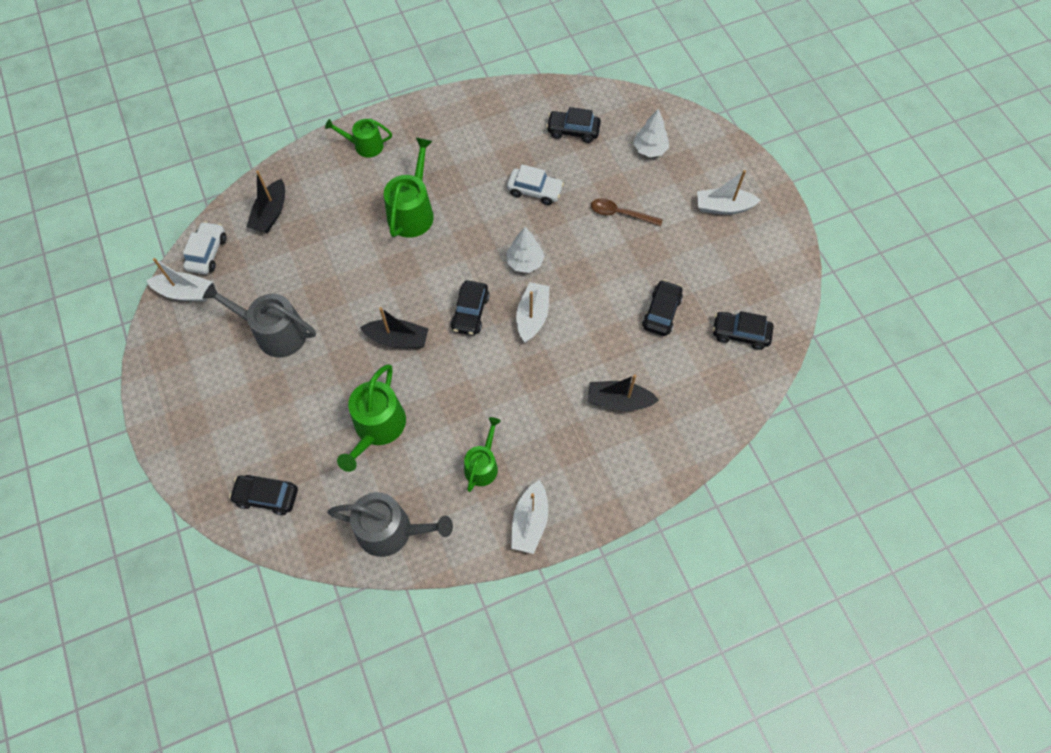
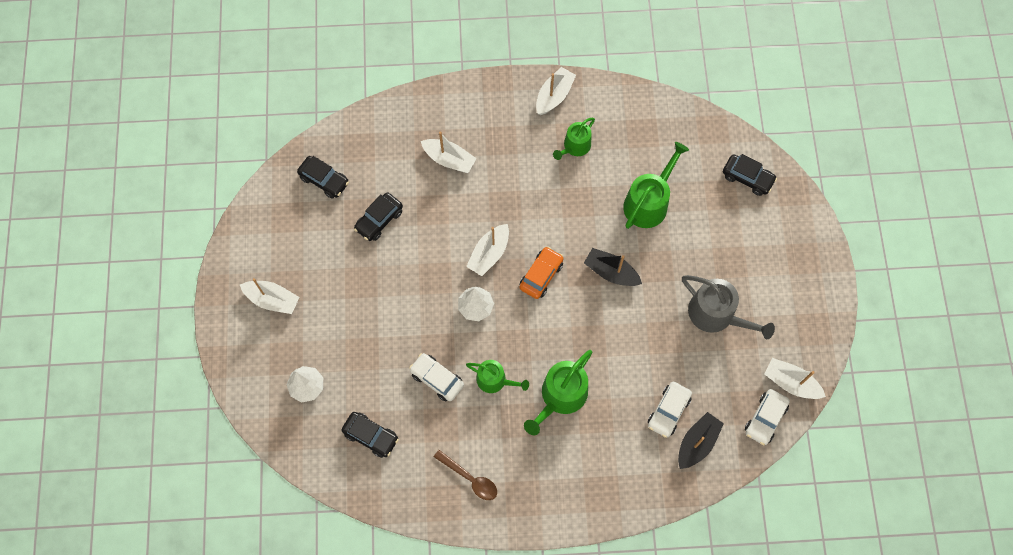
camera: 160 degrees left, 5 degrees up
green watering can [325,119,392,158] -> green watering can moved to [466,360,529,393]
grey watering can [327,492,453,557] -> none
black car [451,280,490,335] -> orange car [519,247,564,299]
black boat [588,375,659,411] -> white boat [421,132,477,173]
brown spoon [591,198,663,226] -> brown spoon moved to [434,450,497,500]
none -> white car [648,382,692,438]

